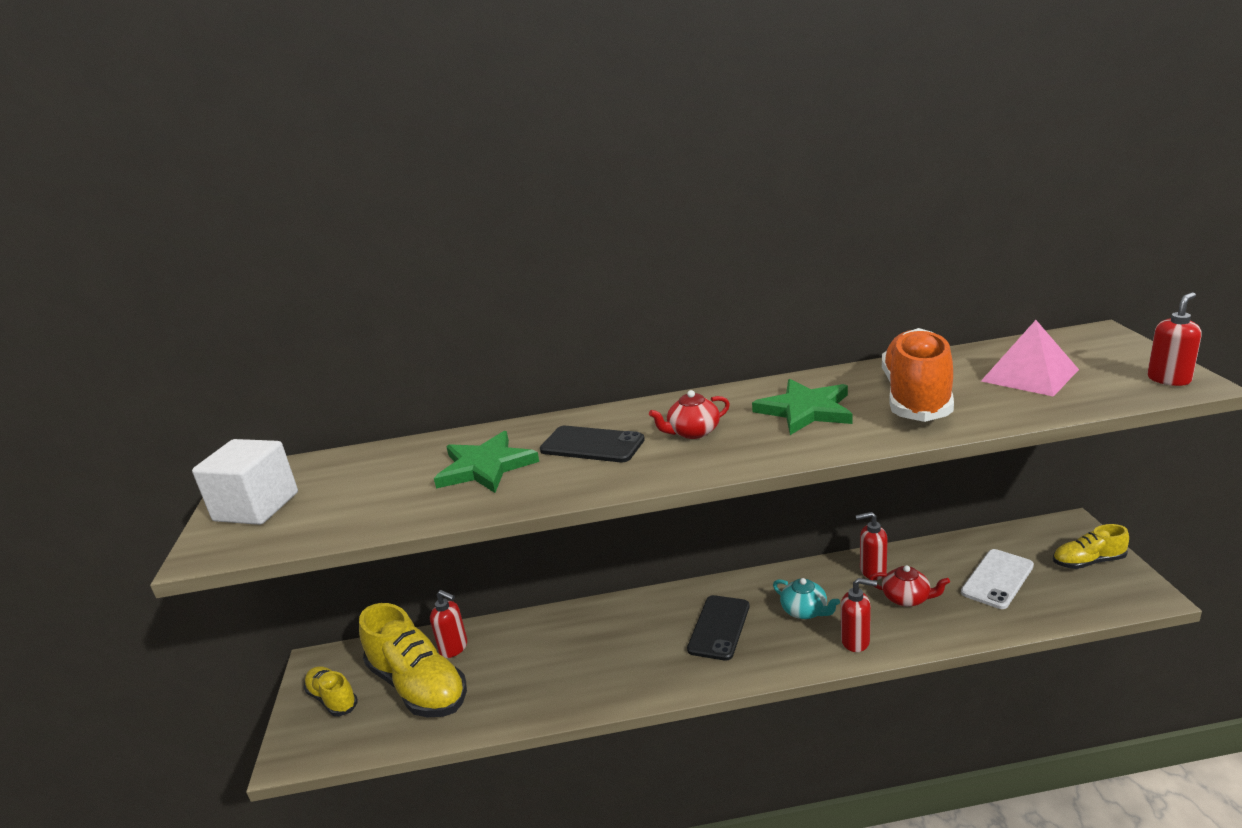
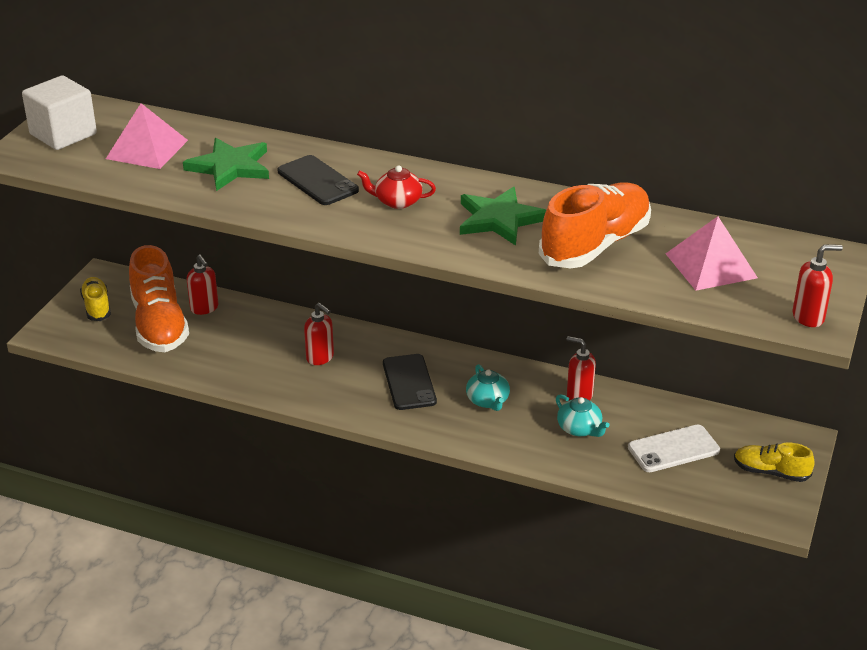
camera: 25 degrees right, 10 degrees up
yellow shoe [359,603,467,717] -> orange shoe [129,245,189,352]
black phone [687,595,750,661] -> black phone turned 60 degrees counterclockwise [383,354,437,410]
red soap dispenser [841,578,877,652] -> red soap dispenser moved to [304,303,334,365]
red teapot [869,565,950,607] -> turquoise teapot [556,394,610,437]
none -> pink pyramid [106,103,188,169]

